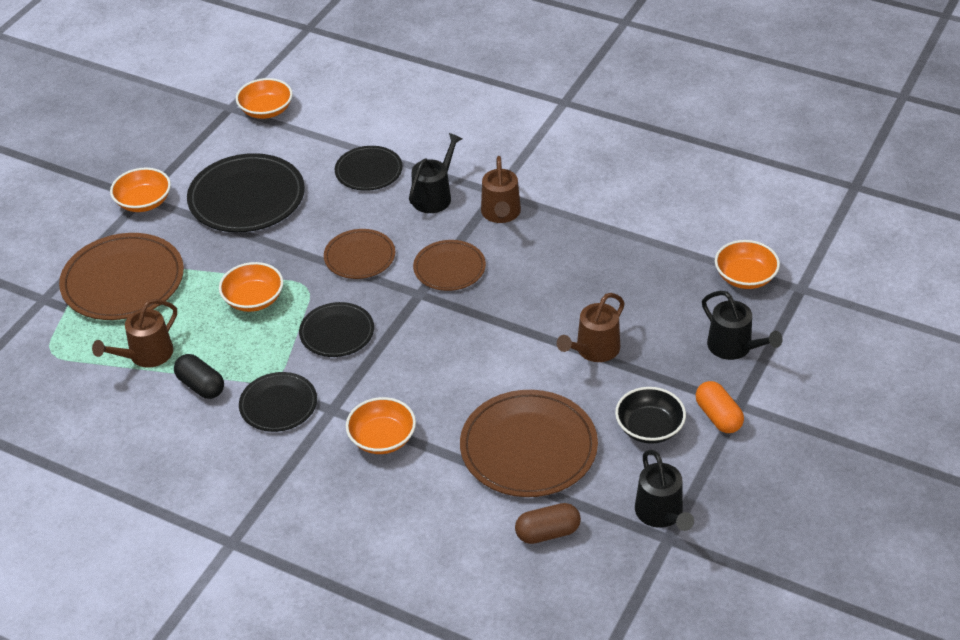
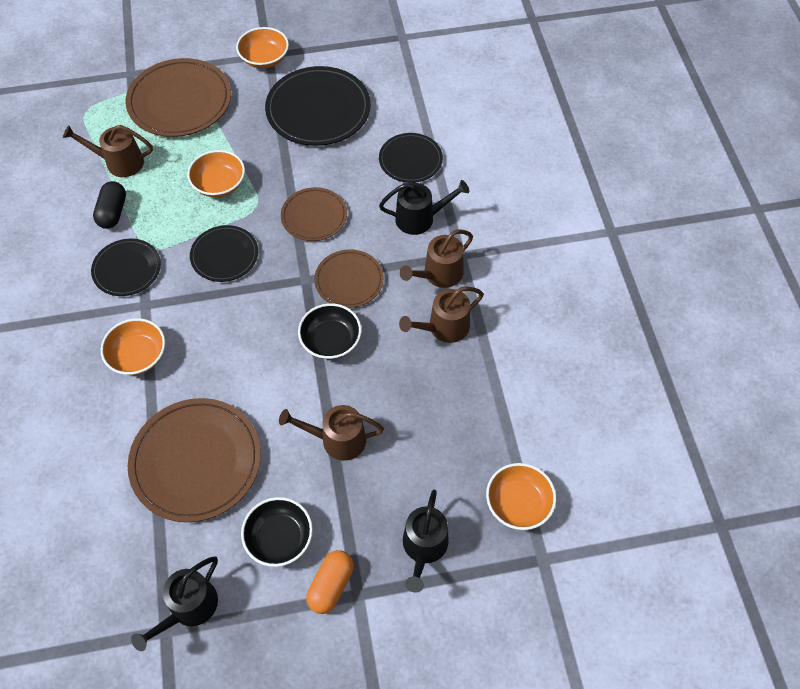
camera: 50 degrees right, 15 degrees up
orange bowl [236,78,293,119] -> none
brown capsule [515,503,581,544] -> none
none -> black bowl [298,303,362,359]
none -> brown watering can [399,286,484,343]

